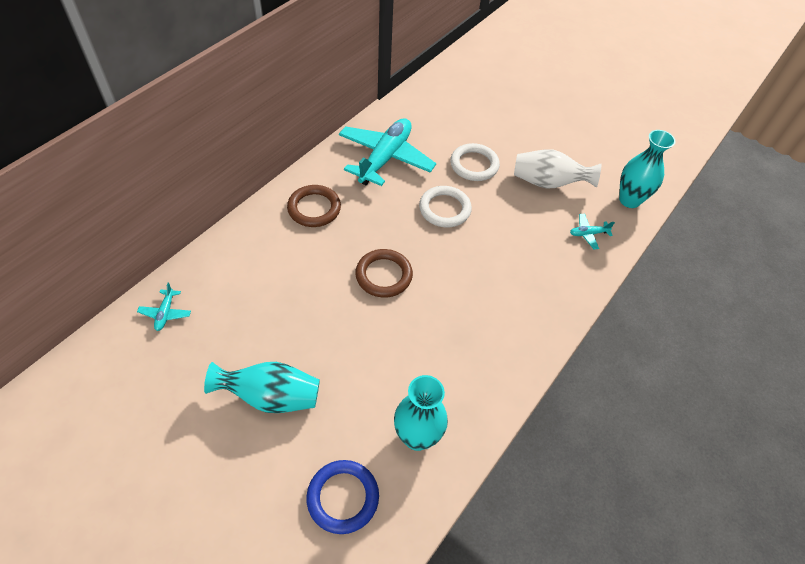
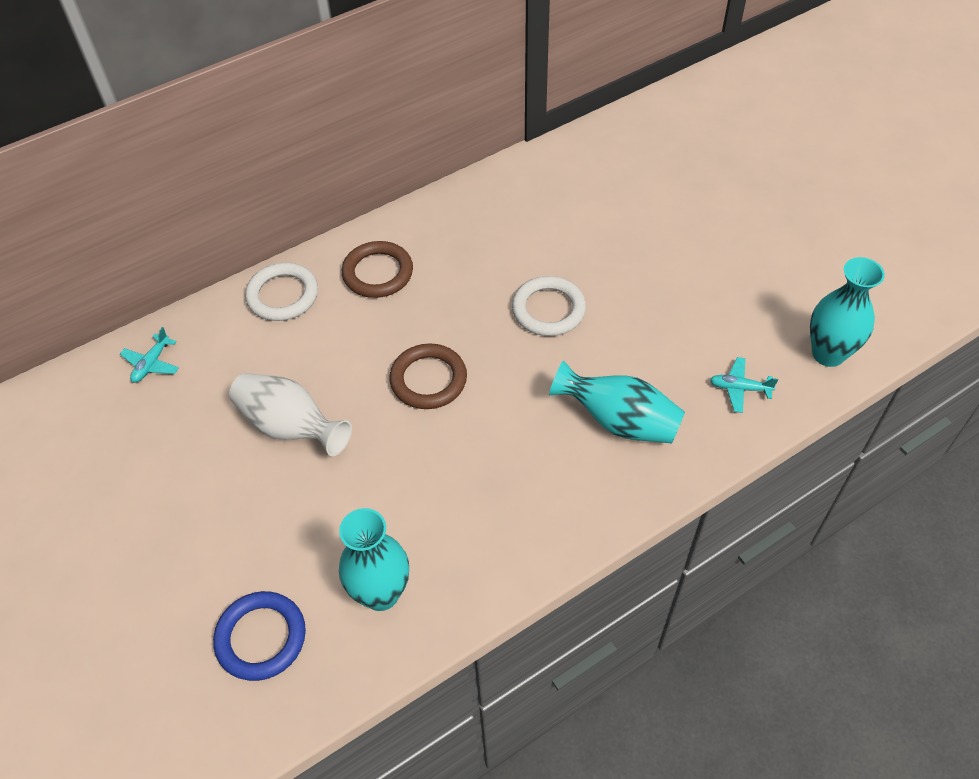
camera: 25 degrees right, 0 degrees up
turquoise vase [204,362,320,413] -> turquoise vase moved to [549,360,685,444]
turquoise plane [339,118,436,186] -> none
white ring [450,143,500,181] -> white ring moved to [245,263,318,321]
white vase [514,149,601,189] -> white vase moved to [229,373,352,456]

